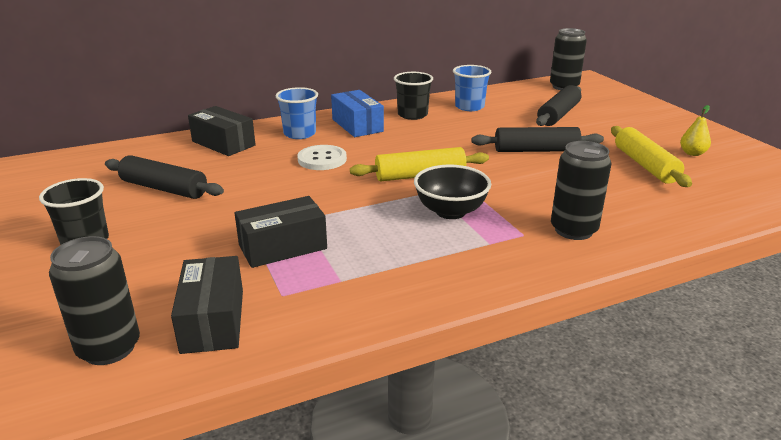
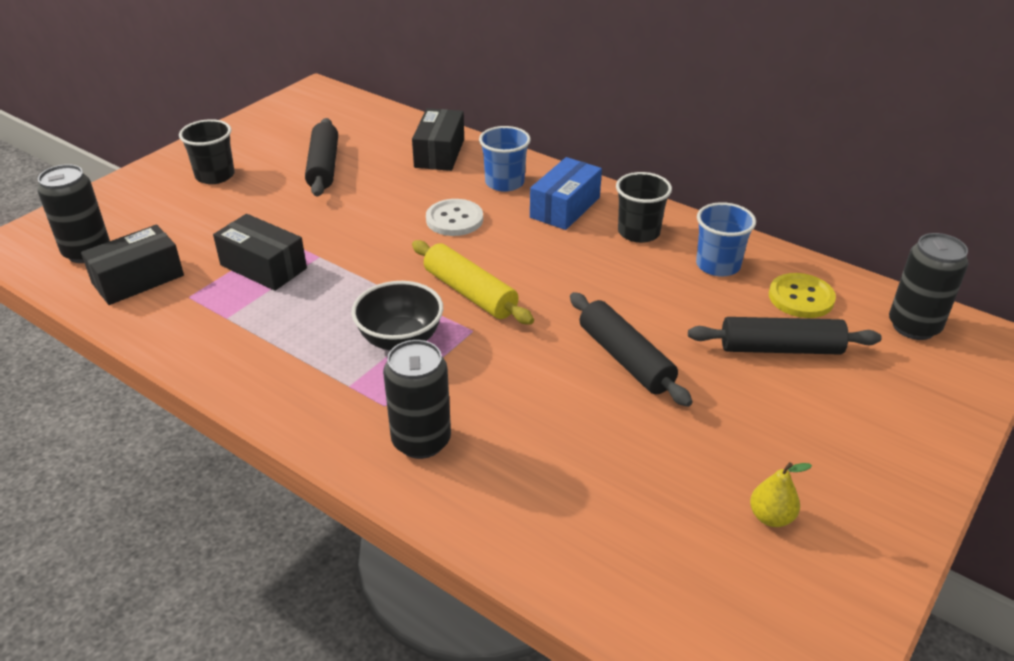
camera: 60 degrees right, 10 degrees up
yellow rolling pin [611,126,692,187] -> none
none -> yellow button [769,273,836,318]

